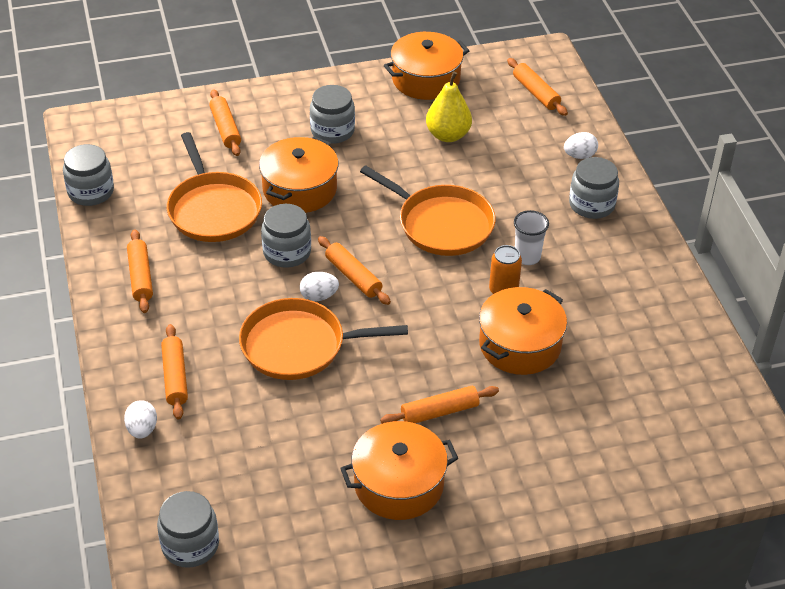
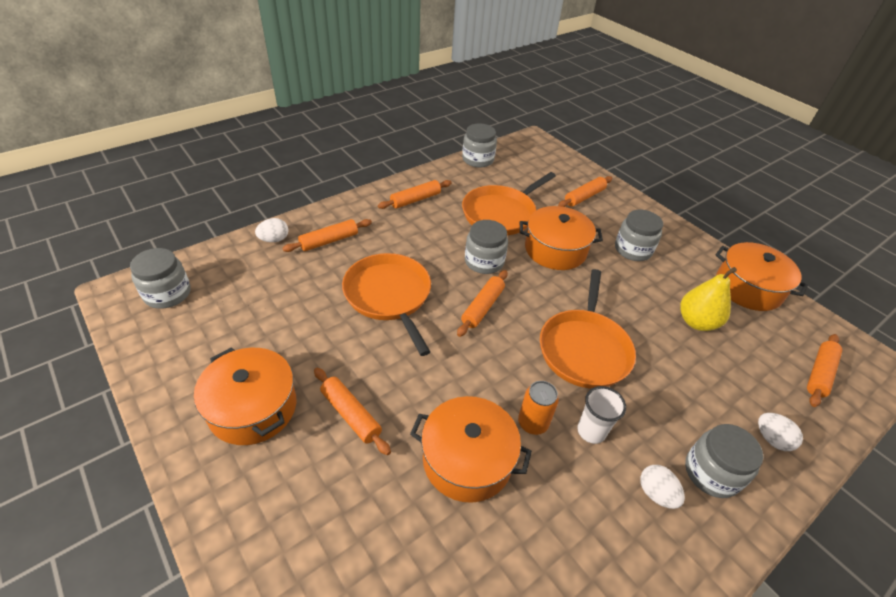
camera: 65 degrees right, 0 degrees up
white egg [300,272,339,302] -> white egg moved to [640,465,685,509]

